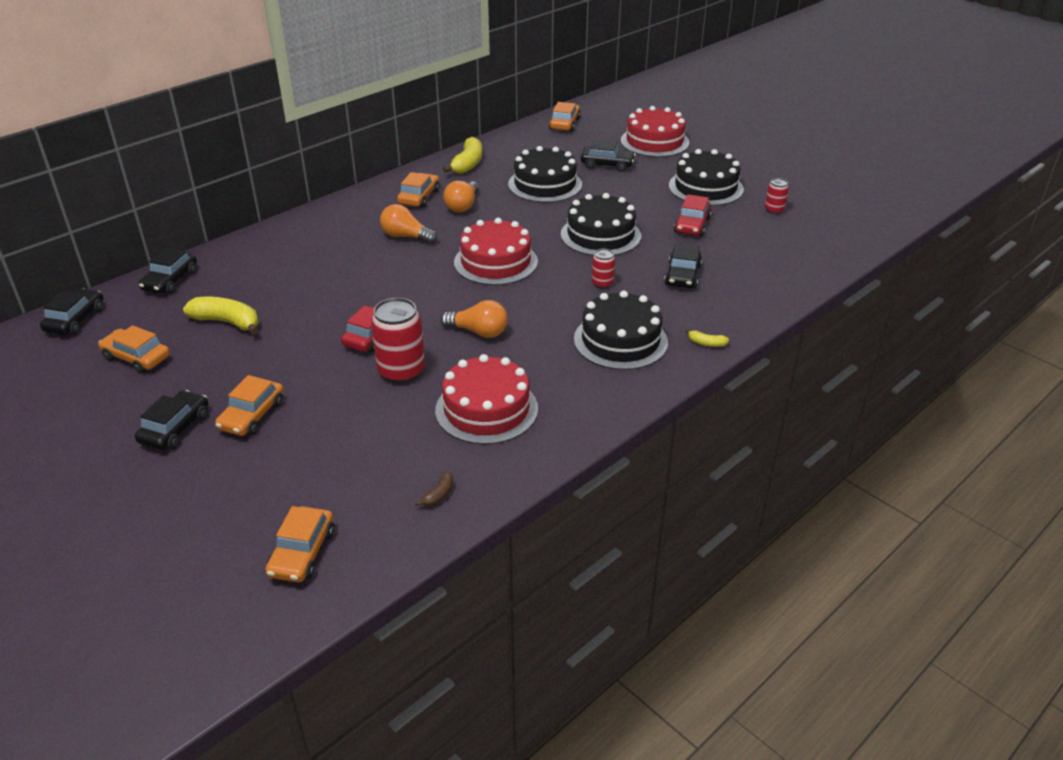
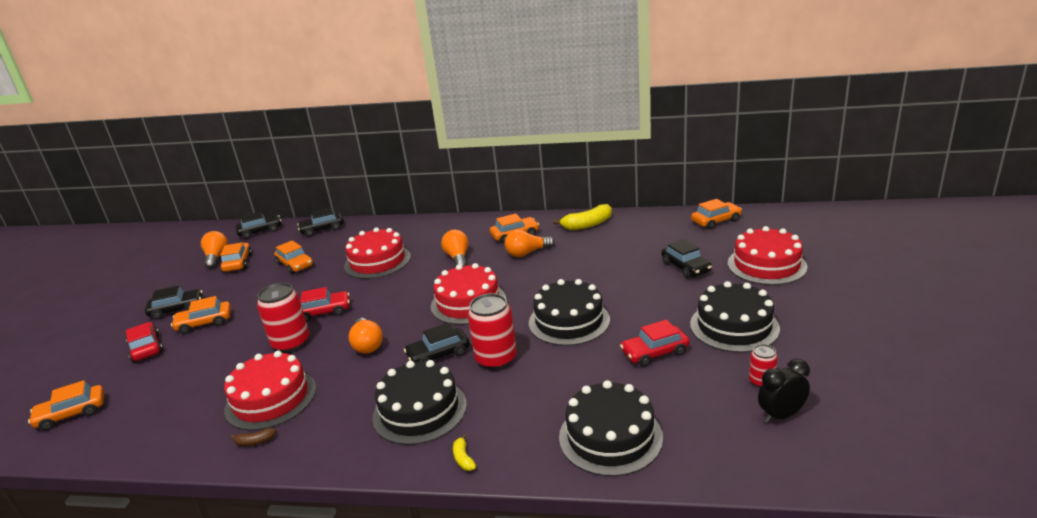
camera: 55 degrees right, 10 degrees down
yellow banana [183,297,259,335] -> orange car [274,240,313,274]
brown banana [415,471,453,506] -> brown banana moved to [231,428,277,446]
black cake [508,146,582,203] -> black cake moved to [559,380,663,476]
red can [592,249,615,288] -> red can [468,293,517,370], size x1.91
black car [664,243,702,288] -> black car moved to [404,323,470,362]
none -> red car [126,322,163,362]
none -> orange light bulb [201,231,228,269]
none -> red cake [344,227,411,279]
none -> black clock [758,359,810,423]

